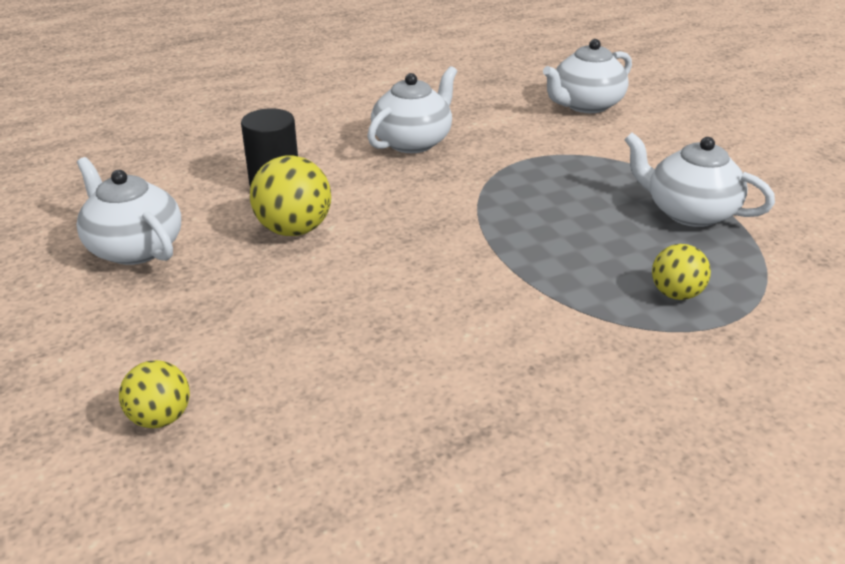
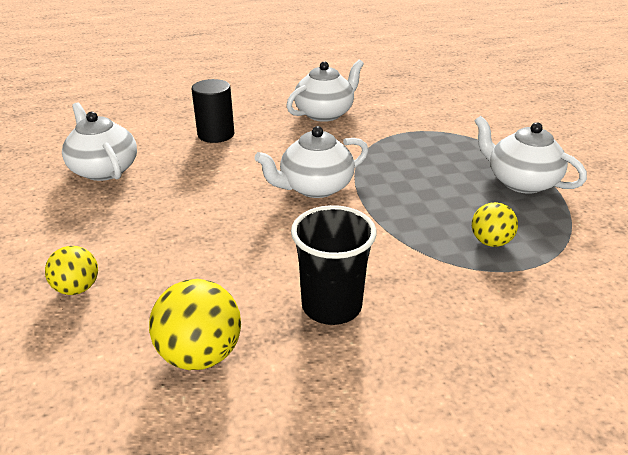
camera: 10 degrees right, 0 degrees up
yellow ball [250,155,331,236] -> yellow ball moved to [149,279,241,370]
white teapot [543,39,632,113] -> white teapot moved to [255,126,368,198]
none -> black cup [291,205,377,325]

